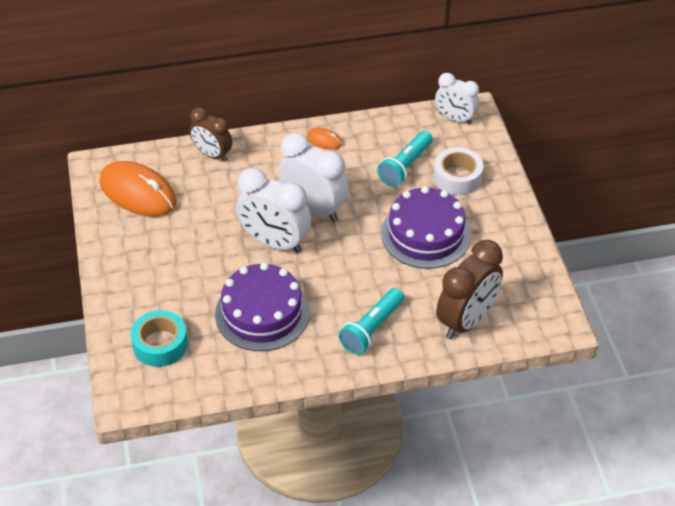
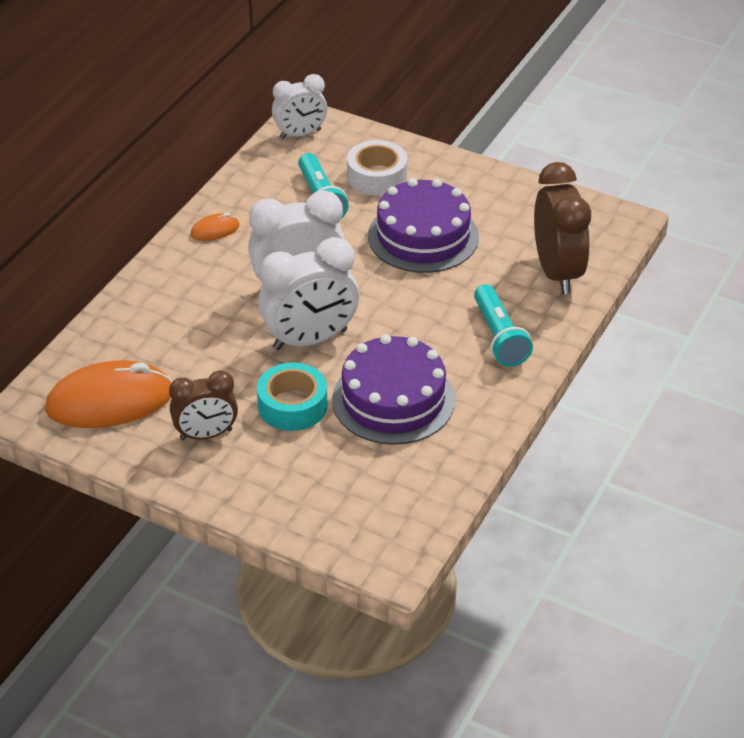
camera: 50 degrees left, 5 degrees down
turquoise tape [131,310,188,367] -> turquoise tape moved to [257,362,327,431]
brown clock [189,108,232,162] -> brown clock moved to [169,370,238,440]

